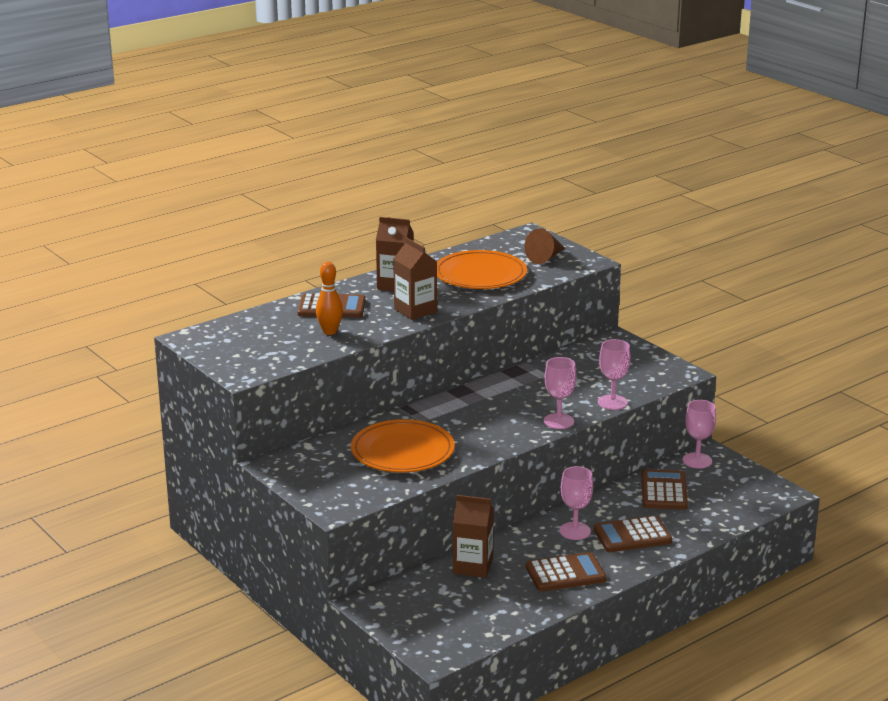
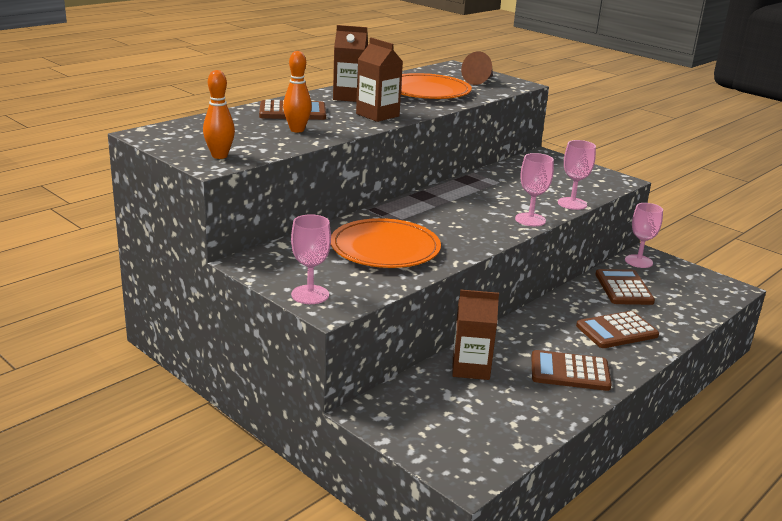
camera: 10 degrees left, 0 degrees up
brown calculator [526,552,606,592] -> brown calculator turned 150 degrees counterclockwise [532,350,612,391]
pink goblet [559,466,593,540] -> pink goblet moved to [291,214,331,304]
none -> orange bowling pin [203,70,235,159]

